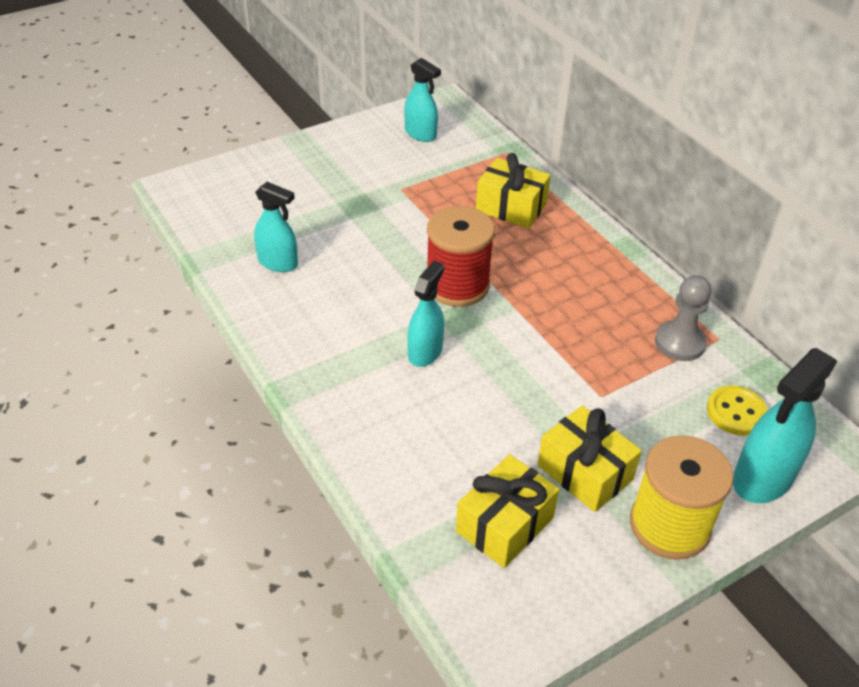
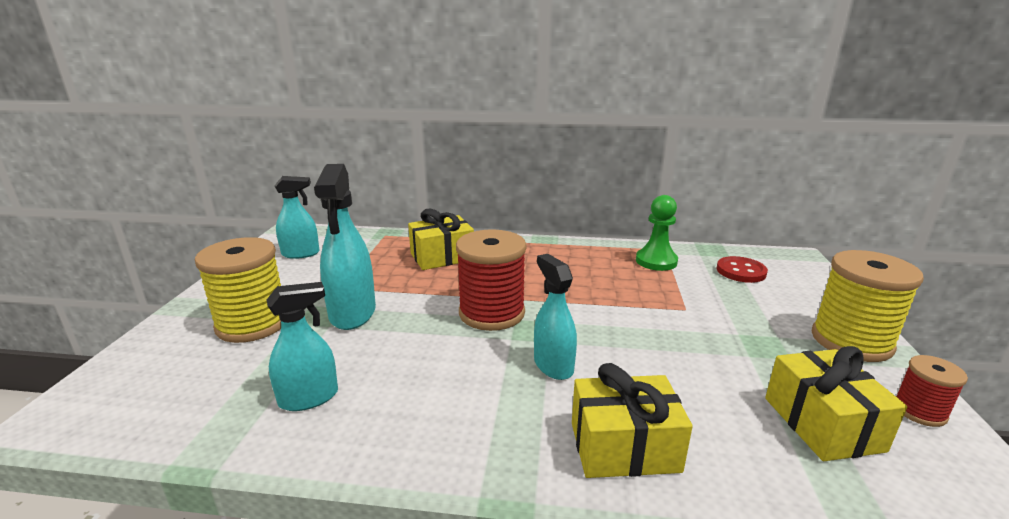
camera: 50 degrees left, 20 degrees down
yellow gift [537,406,642,512] -> yellow gift moved to [572,363,693,478]
grey pawn [655,275,712,361] -> green pawn [636,195,678,271]
yellow button [707,385,768,436] -> red button [717,256,768,283]
turquoise spray bottle [733,348,837,503] -> turquoise spray bottle moved to [314,164,376,330]
none -> yellow spool [195,237,281,343]
none -> red spool [896,355,968,427]

